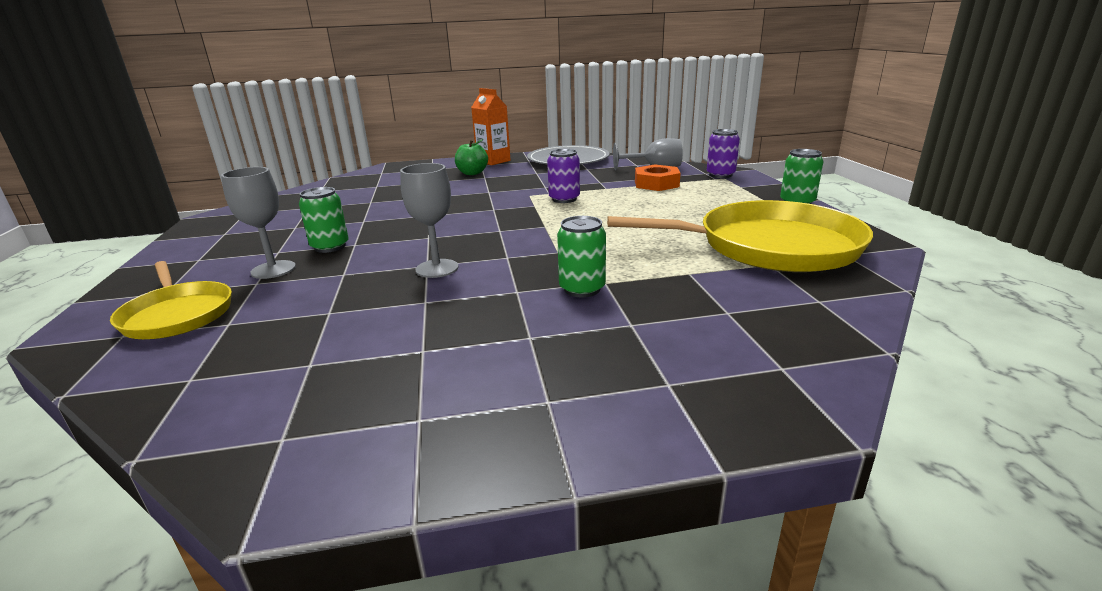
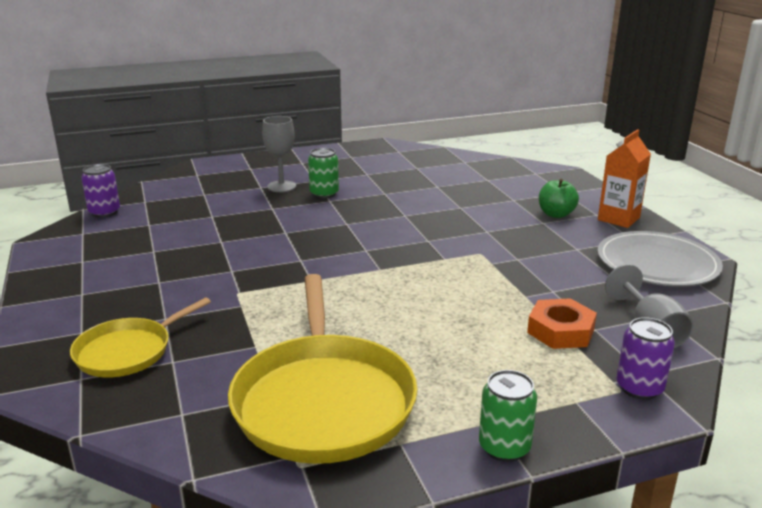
camera: 80 degrees right, 0 degrees up
yellow pan [110,261,232,339] -> yellow pan moved to [70,297,211,377]
grey goblet [400,163,459,278] -> none
purple can [547,149,580,203] -> purple can moved to [81,164,120,218]
green can [557,216,606,297] -> none

